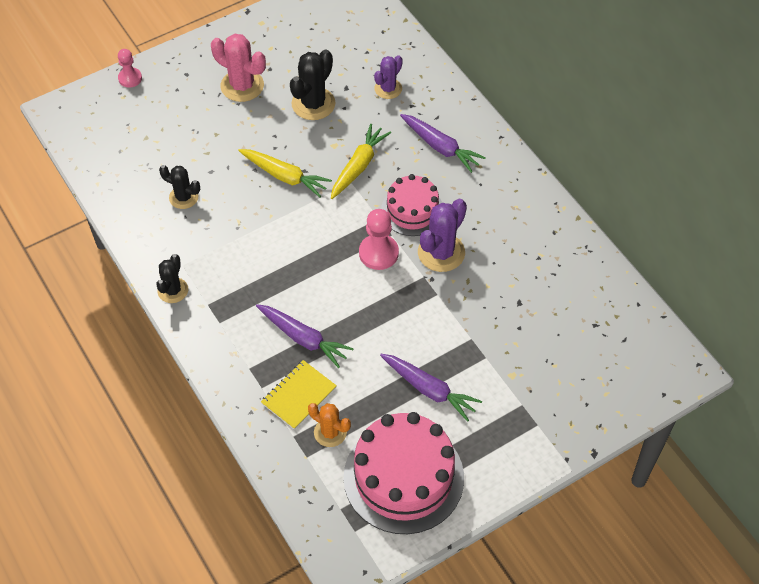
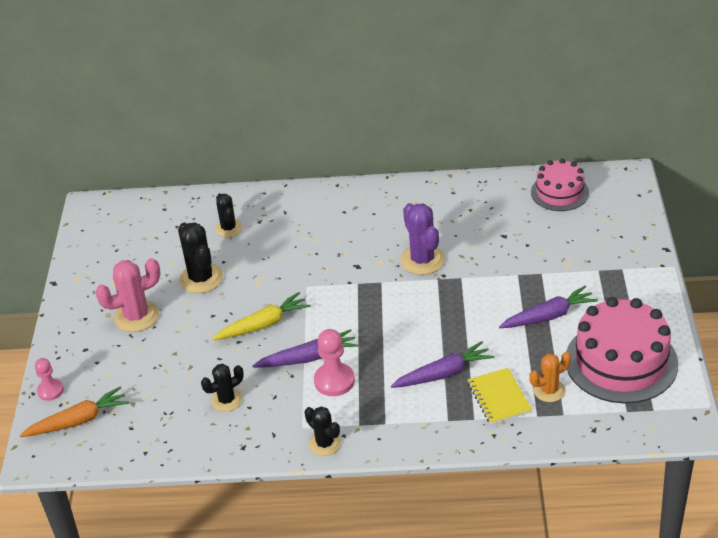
camera: 55 degrees left, 15 degrees down
yellow carrot [331,124,391,199] -> none
pink pawn [359,209,399,270] -> pink pawn moved to [314,329,355,396]
purple cactus [374,55,403,99] -> black cactus [215,193,242,237]
pink cake [381,174,442,236] -> pink cake moved to [531,159,589,211]
purple carrot [400,114,486,173] -> purple carrot moved to [253,329,359,368]
none -> orange carrot [20,386,129,437]

